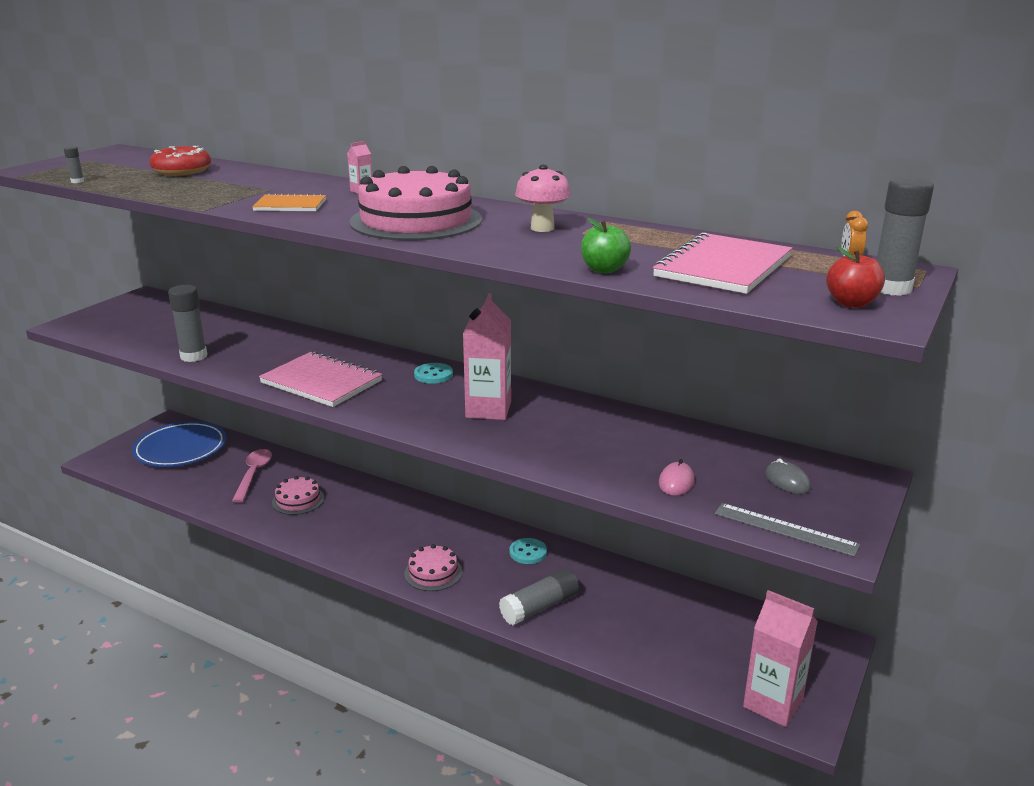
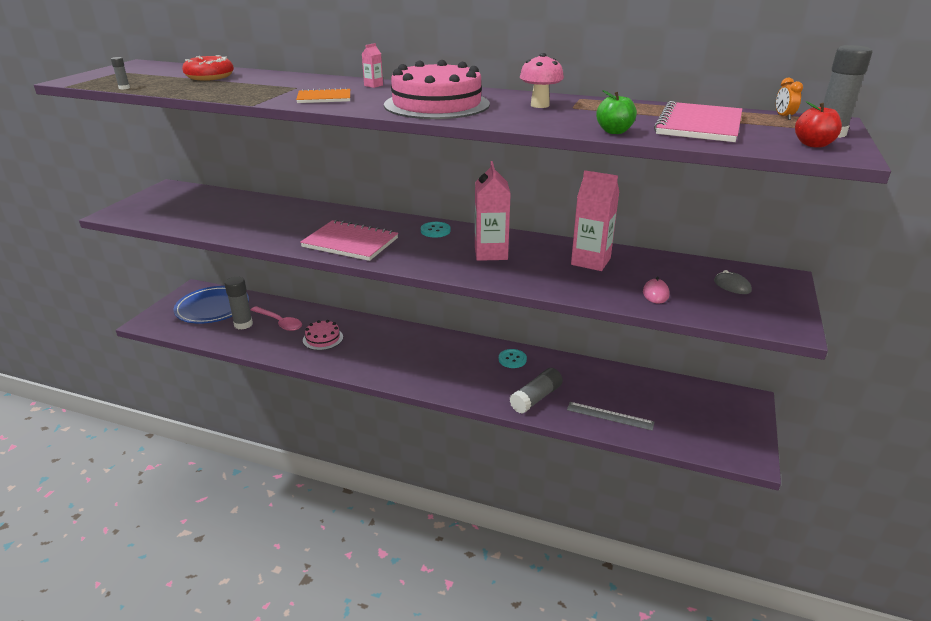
camera: 10 degrees left, 5 degrees up
grey glue stick [168,285,207,362] -> grey glue stick moved to [225,277,253,329]
pink spoon [232,449,272,503] -> pink spoon turned 135 degrees clockwise [251,306,302,331]
pink cake [404,544,462,591] -> none
grey ruler [715,503,860,557] -> grey ruler moved to [567,402,654,431]
pink carton [743,590,818,727] -> pink carton moved to [571,170,619,271]

